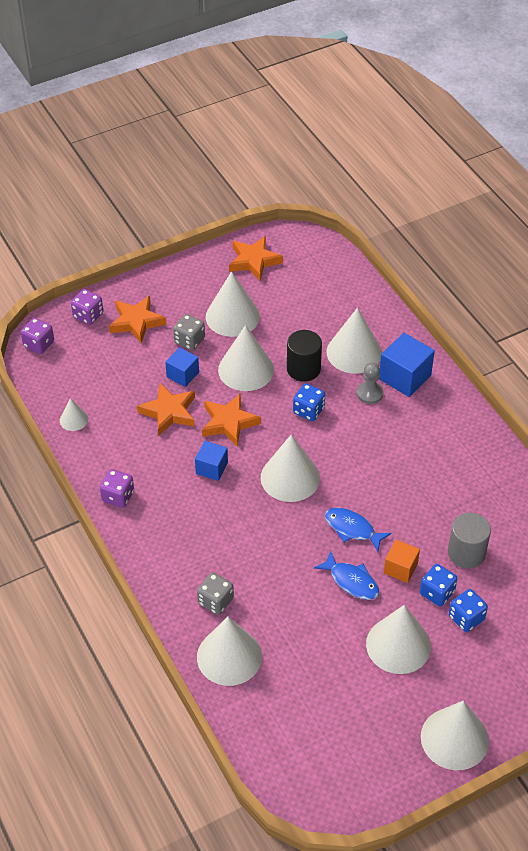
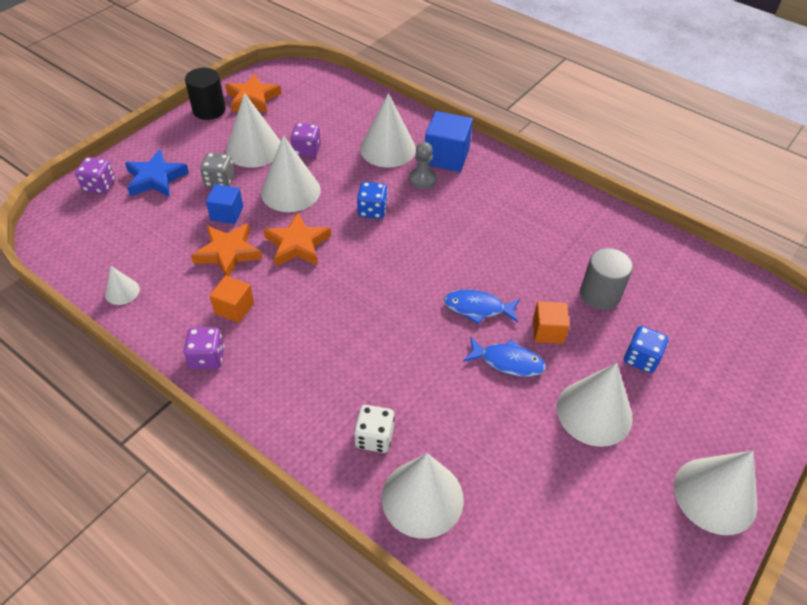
camera: 25 degrees left, 0 degrees up
purple dice [21,318,54,354] -> purple dice moved to [290,123,321,157]
orange star [109,296,166,343] -> blue star [125,149,189,197]
blue cube [195,441,228,481] -> none
grey dice [197,572,234,615] -> white dice [354,405,395,453]
white cone [261,434,320,502] -> none
black cylinder [287,330,322,382] -> black cylinder moved to [185,68,226,120]
blue dice [420,564,458,606] -> none
none -> orange cube [209,276,254,323]

